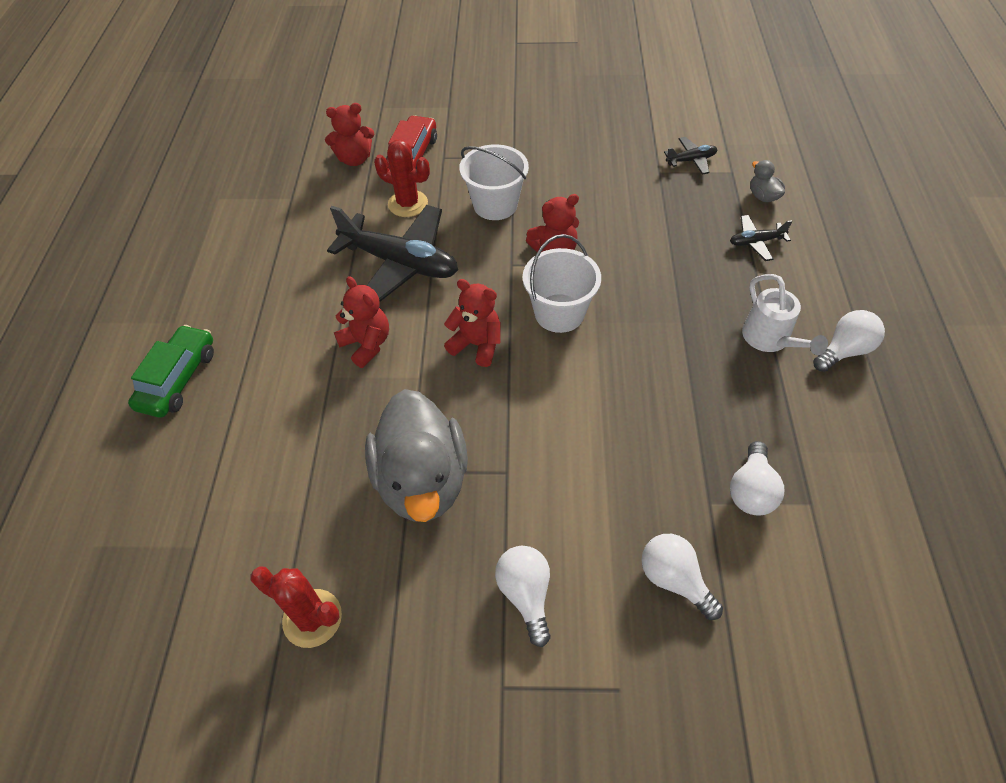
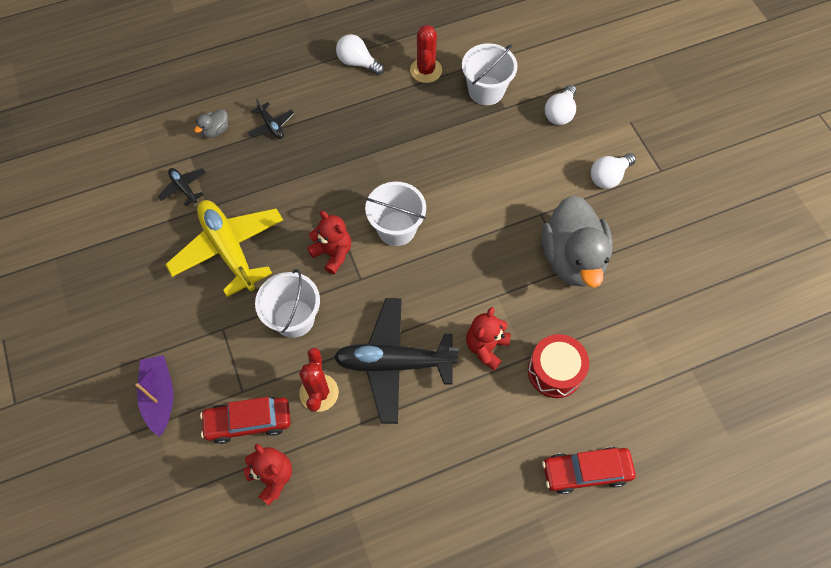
camera: 115 degrees left, 10 degrees up
green car [128,325,214,418] -> red car [542,447,636,494]
red cactus [251,566,342,648] -> red cactus moved to [410,25,442,83]
black plane [327,205,458,302] -> black plane turned 90 degrees counterclockwise [334,298,459,424]
grey duck [365,389,468,522] -> grey duck turned 120 degrees clockwise [542,195,613,288]
red teddy bear [444,279,501,367] -> none
white light bulb [730,441,784,515] -> white bucket [462,43,518,105]
white watering can [742,274,828,355] -> none
none -> purple boat [136,355,174,436]
none -> yellow plane [165,200,283,297]
none -> red drum [528,334,589,398]

